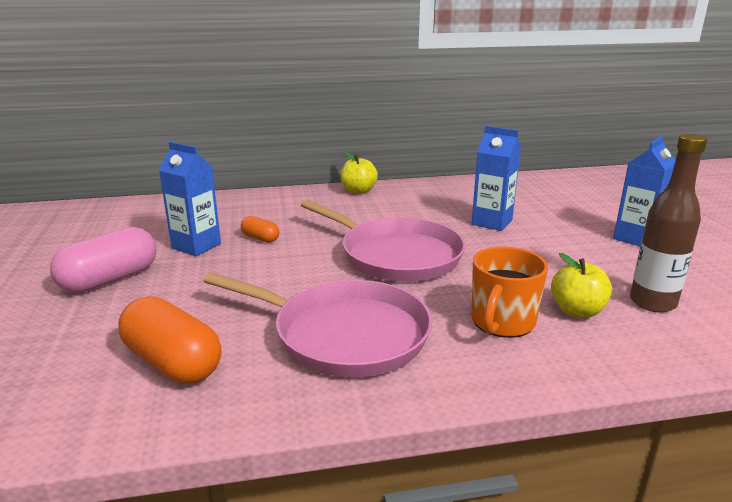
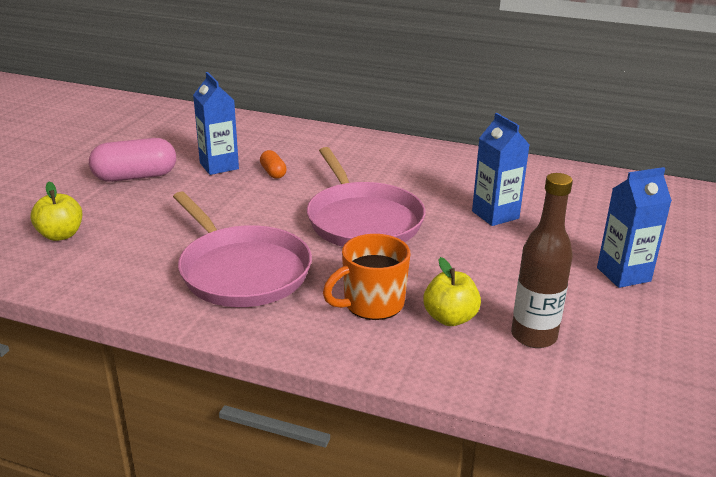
camera: 30 degrees right, 5 degrees up
orange capsule [118,296,222,384] -> none
yellow apple [340,151,378,194] -> yellow apple moved to [31,182,82,241]

